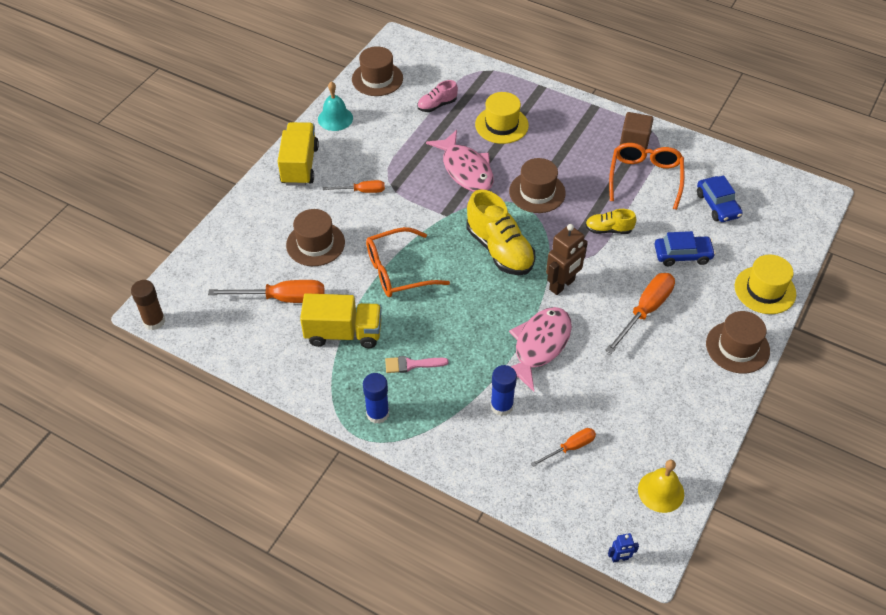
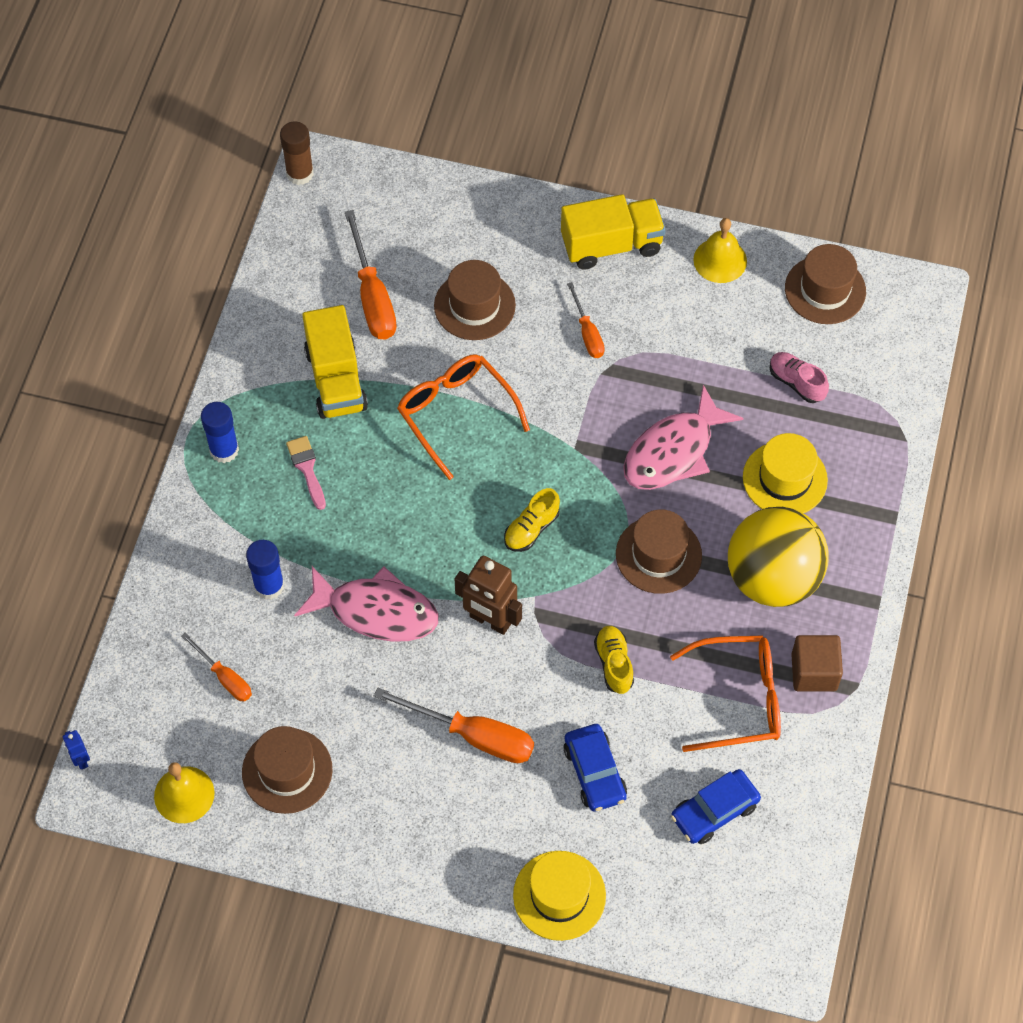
camera: 75 degrees right, 10 degrees up
turquoise bell [318,81,353,131] -> yellow bell [693,218,747,283]
yellow shoe [466,190,535,275] -> yellow shoe [504,488,560,552], size x0.52
brown hat [706,311,770,374] -> brown hat moved to [242,726,333,814]
none -> yellow ball [728,507,829,607]

